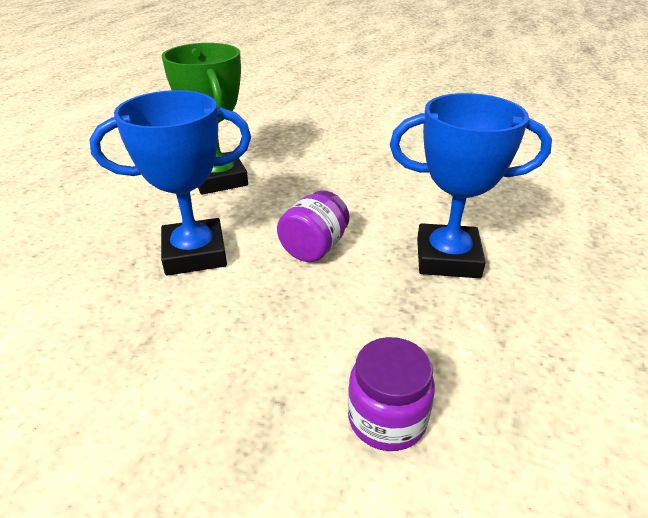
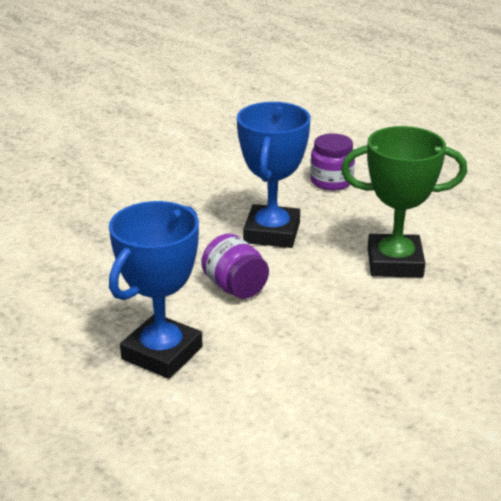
camera: 115 degrees right, 5 degrees down
purple jar [348,337,435,451] -> purple jar moved to [310,133,355,190]

